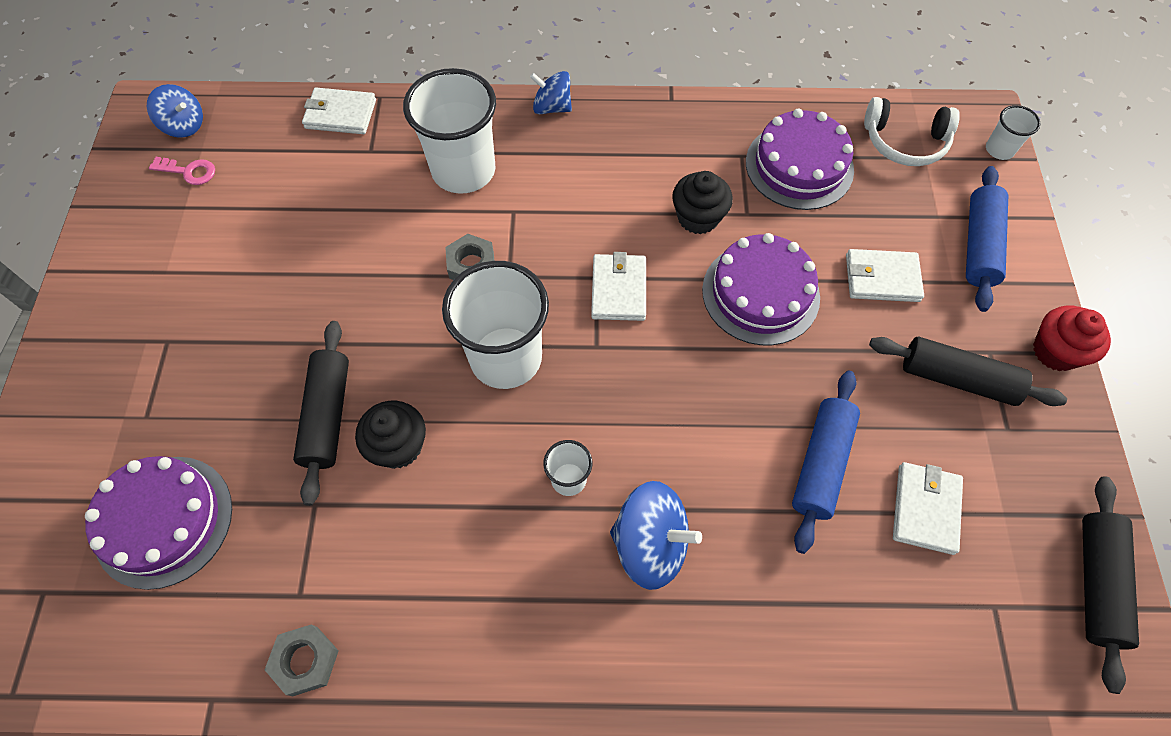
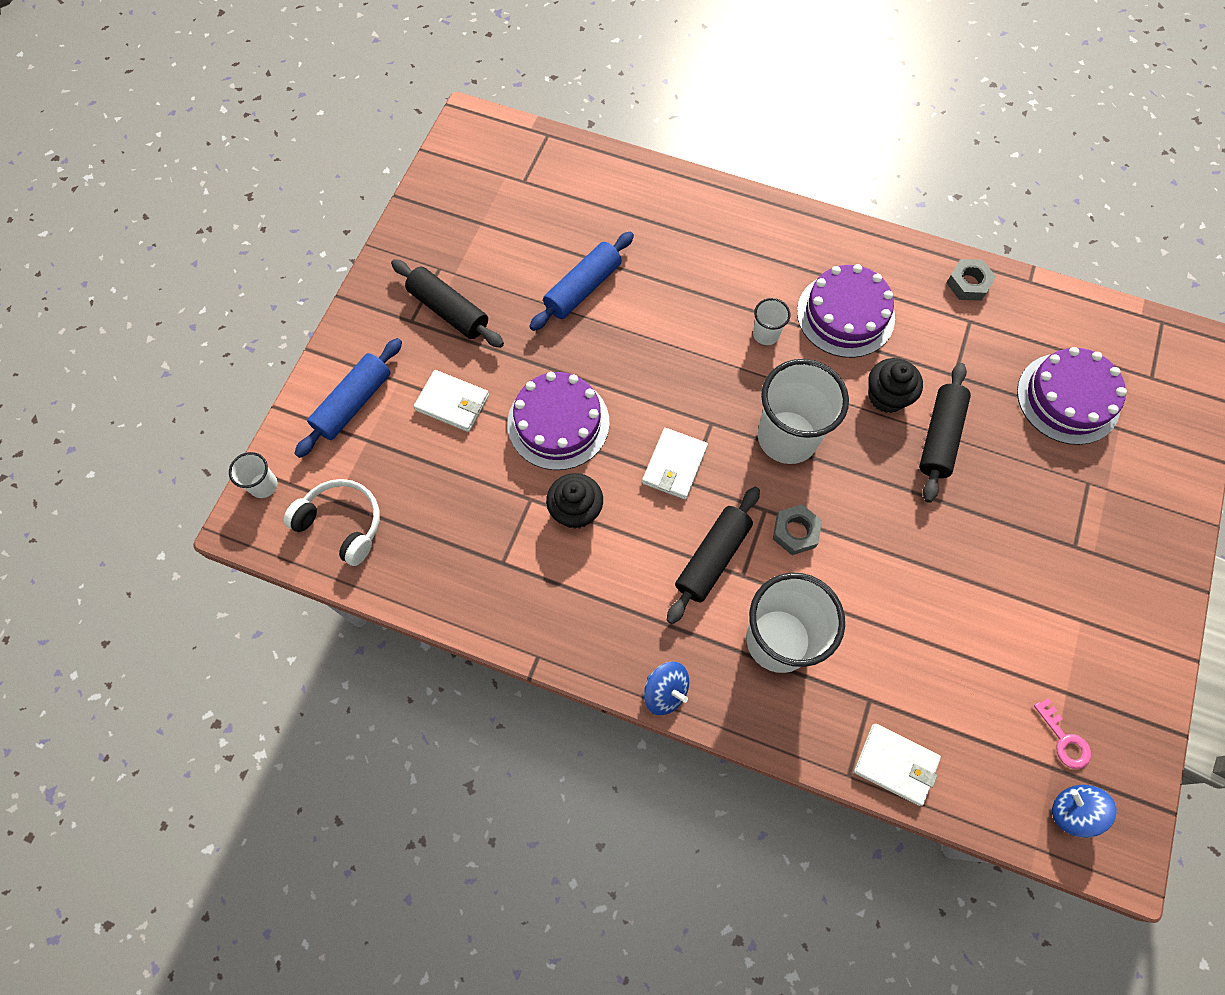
camera: 160 degrees left, 5 degrees up
pink key [149,157,215,185] -> pink key turned 150 degrees counterclockwise [1034,698,1091,769]
blue spinning top [610,481,702,590] -> none
purple cake [746,109,854,210] -> purple cake moved to [797,264,895,358]
white wallet [893,462,963,555] -> none
red cupcake [1033,305,1111,371] -> none
black rolling pin [1082,477,1139,694] -> black rolling pin moved to [667,487,760,624]

